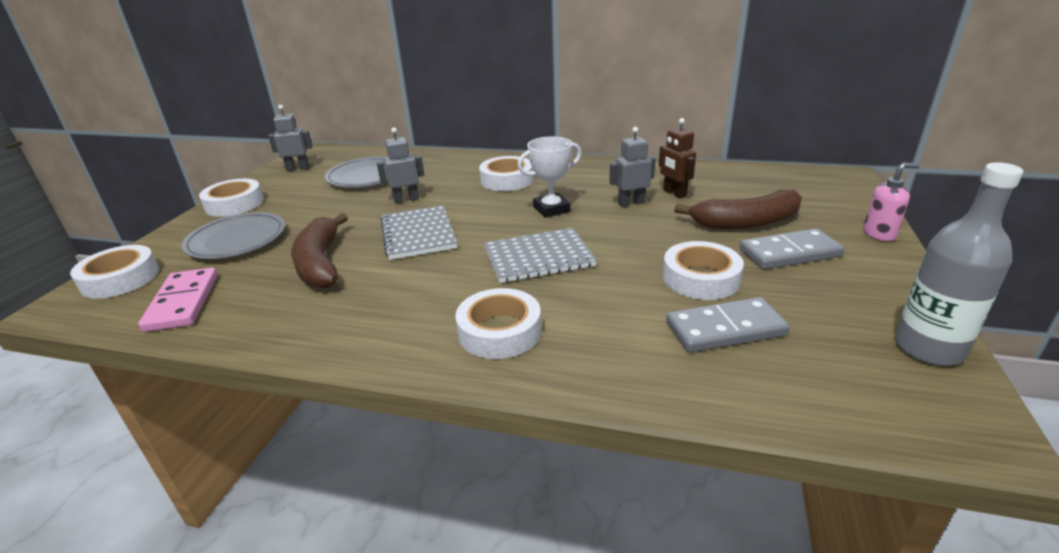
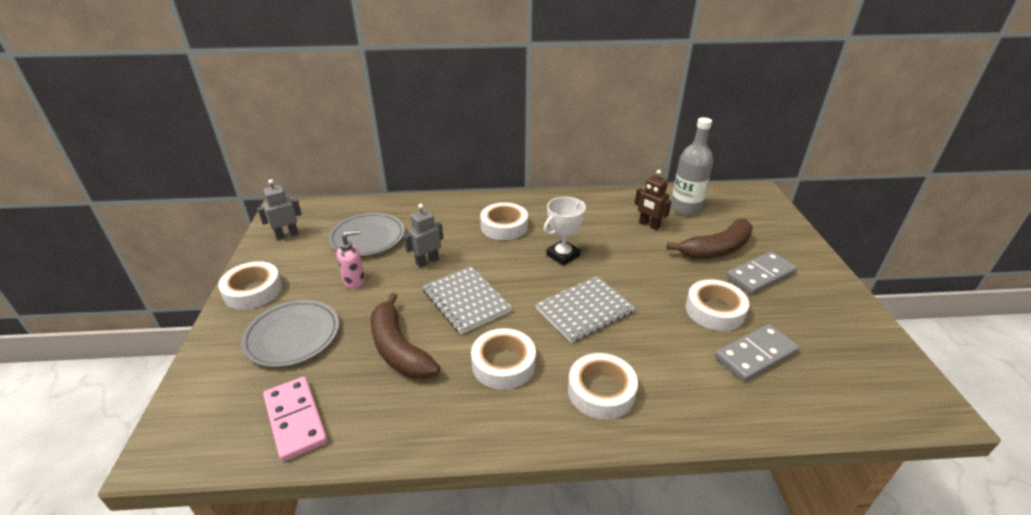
camera: 20 degrees left, 5 degrees up
white tape [70,245,159,299] -> white tape moved to [471,328,536,390]
grey robot [609,127,655,207] -> none
pink soap dispenser [863,163,920,241] -> pink soap dispenser moved to [337,230,365,289]
grey bottle [895,162,1023,366] -> grey bottle moved to [671,117,713,216]

